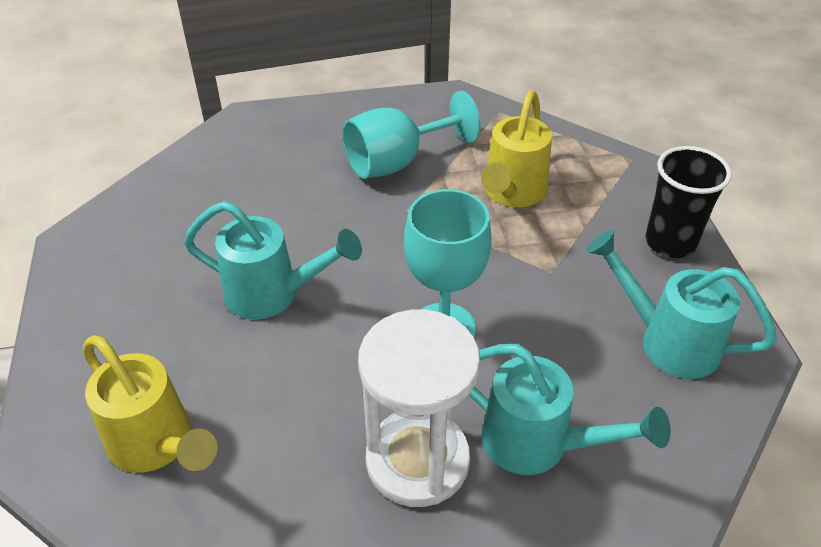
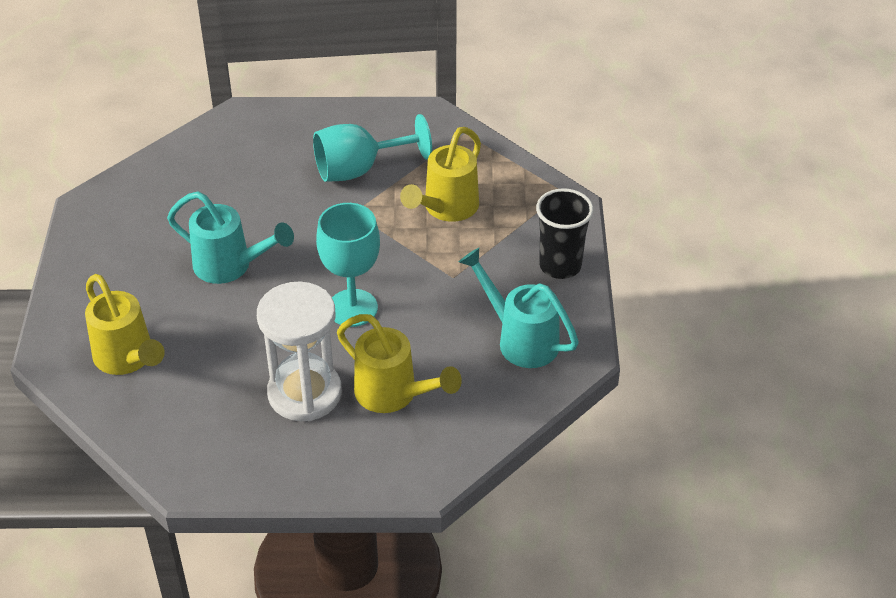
camera: 10 degrees right, 0 degrees up
turquoise watering can [469,344,671,475] -> yellow watering can [337,314,462,413]

